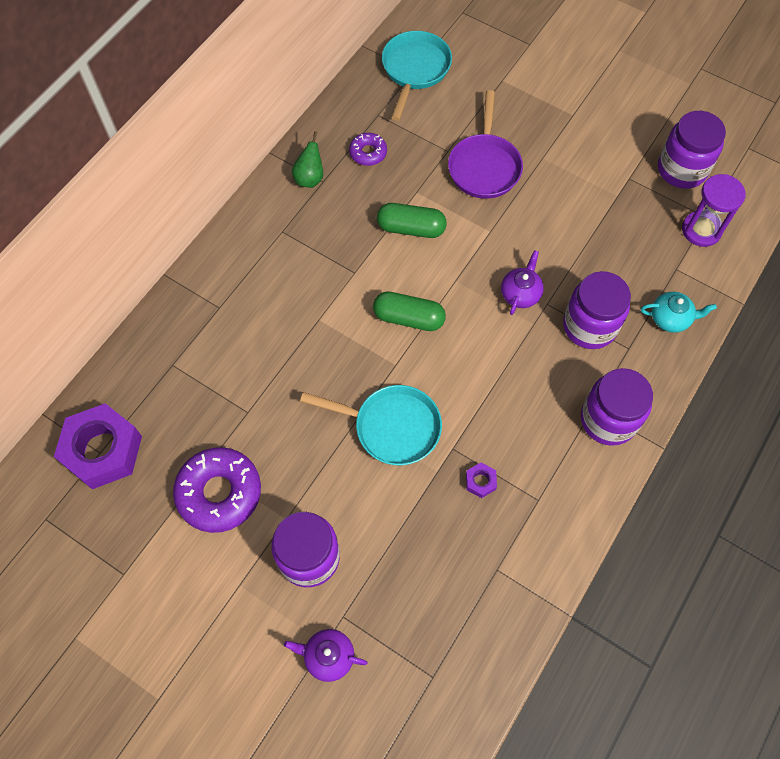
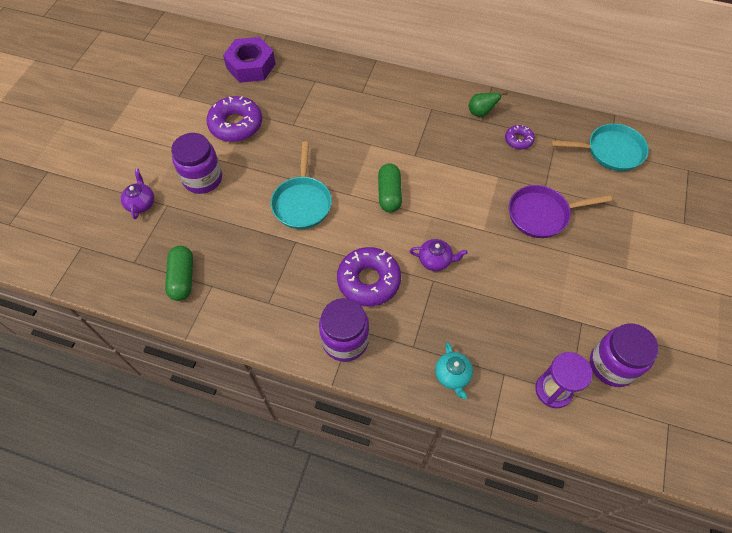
camera: 75 degrees right, 5 degrees down
green capsule [377,203,447,238] -> green capsule moved to [165,246,193,301]
purple nut [466,462,497,498] -> none
purple jar [563,271,631,349] -> none
none -> purple donut [337,247,401,307]

